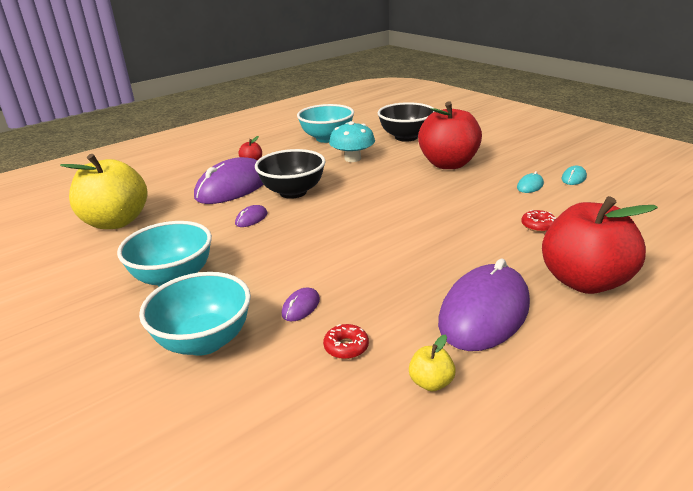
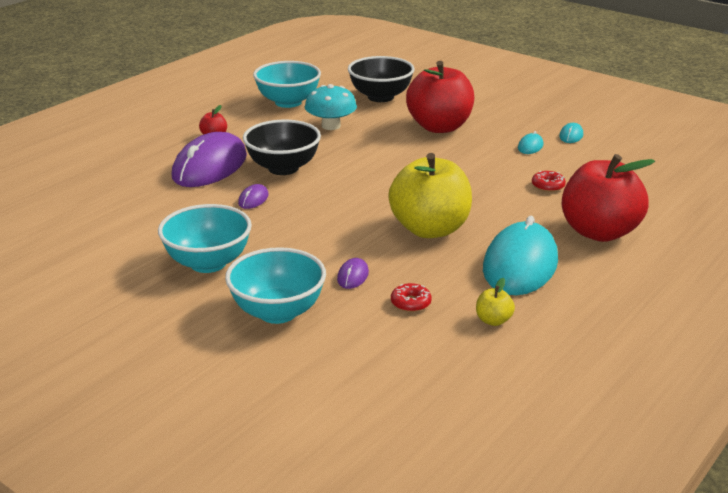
camera: 15 degrees left, 0 degrees up
yellow apple [60,154,147,229] -> yellow apple moved to [388,153,472,238]
purple mouse [438,259,530,351] -> turquoise mouse [483,216,558,295]

